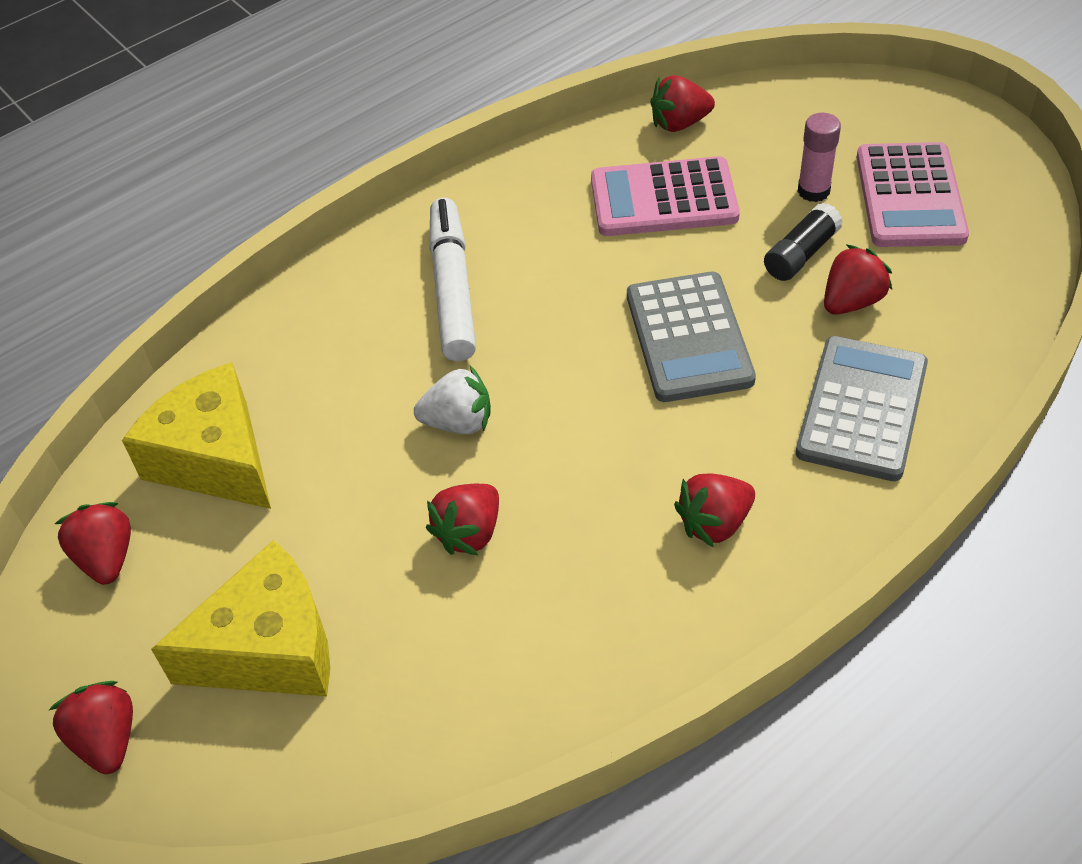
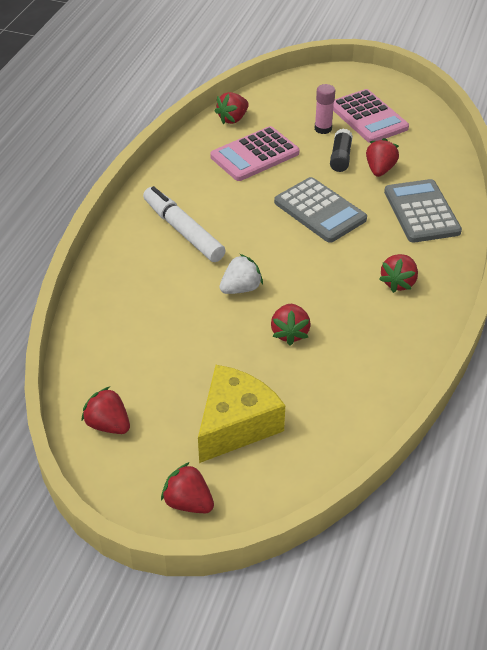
camera: 35 degrees left, 5 degrees down
yellow cheese [122,362,271,509] -> none

